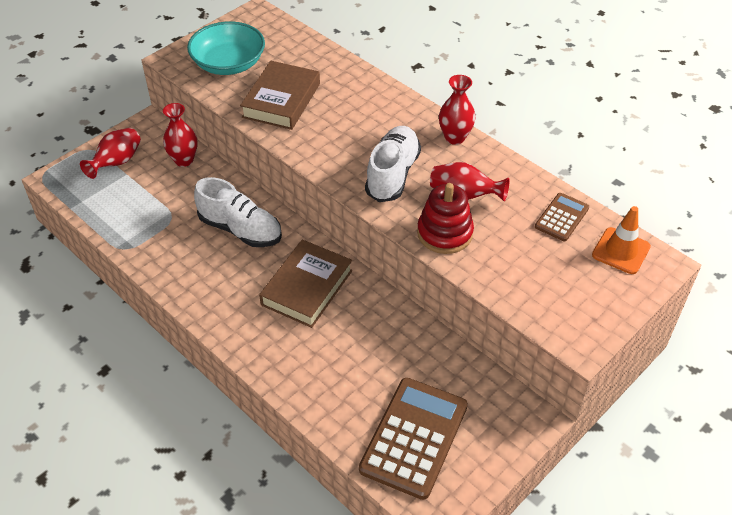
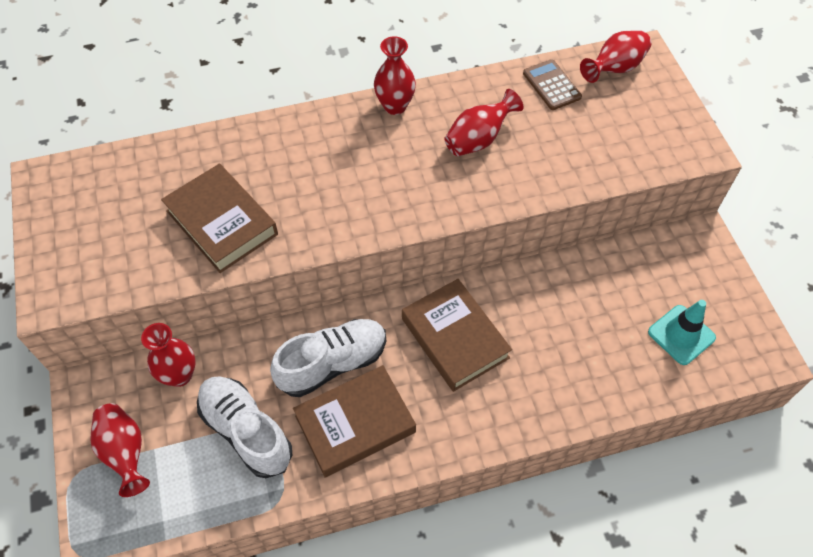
camera: 60 degrees left, 10 degrees up
turquoise bowl [187,21,265,75] -> none
brown calculator [359,378,468,500] -> turquoise traffic cone [648,300,716,365]
white shoe [365,126,421,202] -> white shoe moved to [197,376,292,478]
red stacking toy [417,183,474,254] -> none
orange traffic cone [592,206,651,274] -> red vase [580,31,651,83]
none -> brown book [293,365,416,478]

